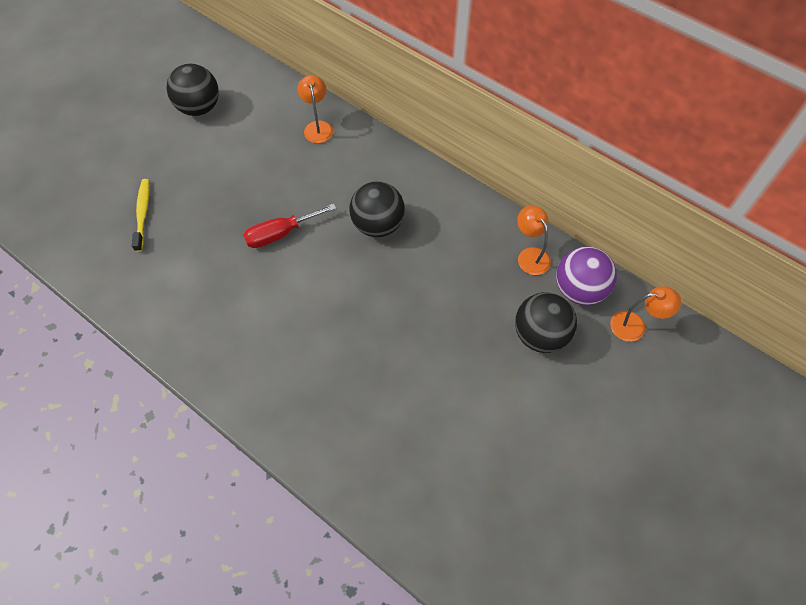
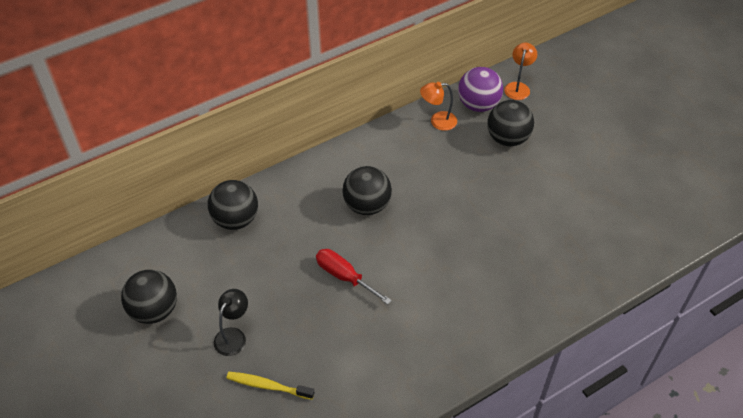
camera: 70 degrees left, 10 degrees down
red screwdriver [243,204,336,248] -> red screwdriver turned 135 degrees clockwise [316,249,392,305]
orange lamp [297,75,333,143] -> black ball [208,180,258,230]
none -> black lamp [214,289,248,356]

